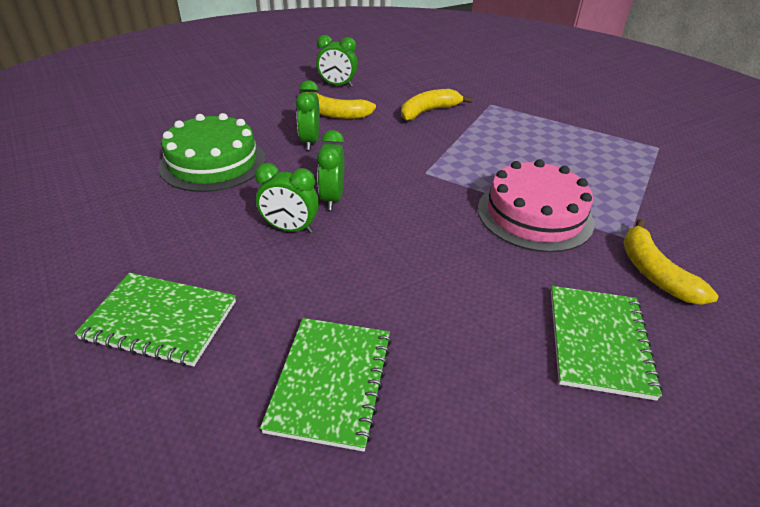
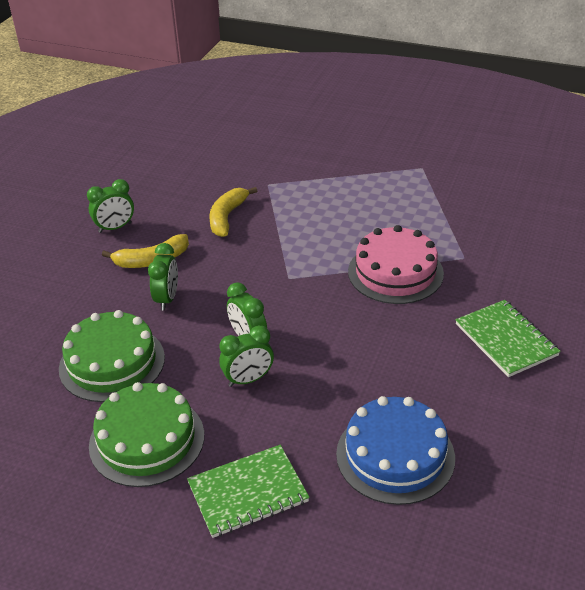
camera: 35 degrees left, 0 degrees up
green notebook [260,318,392,452] -> blue cake [336,396,455,505]
green clock [296,80,320,150] -> green clock turned 135 degrees counterclockwise [148,243,178,310]
yellow banana [623,219,718,305] -> none
none -> green cake [89,382,204,487]

